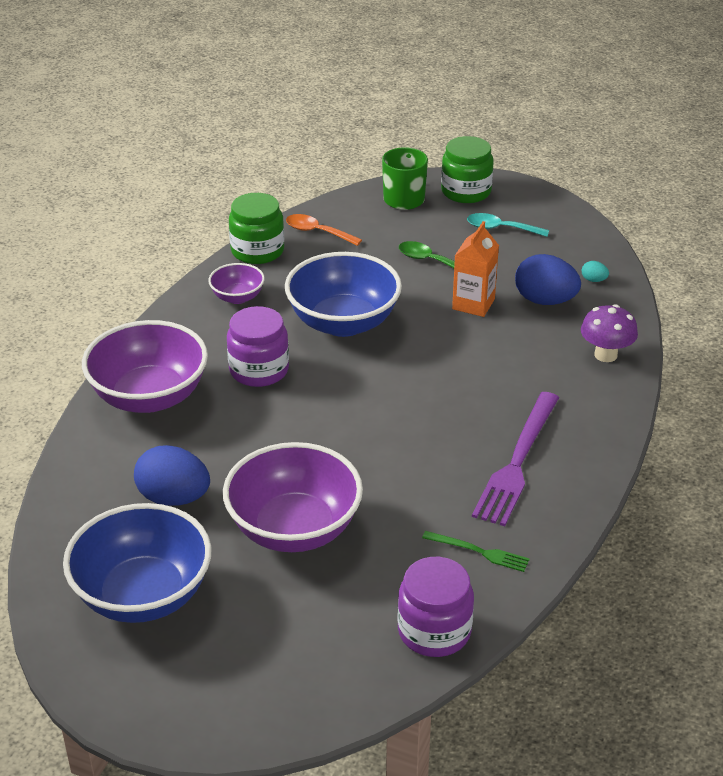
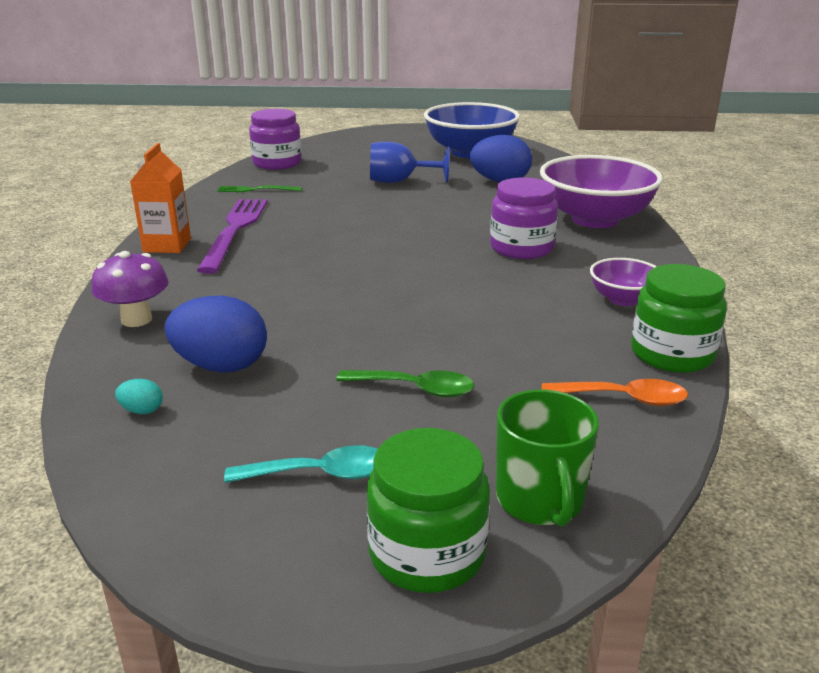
camera: 160 degrees right, 10 degrees down
purple bowl [223,442,363,552] -> blue goblet [370,142,450,183]
blue bowl [285,252,402,337] -> none
orange carton [452,221,499,317] -> orange carton moved to [130,143,191,253]

